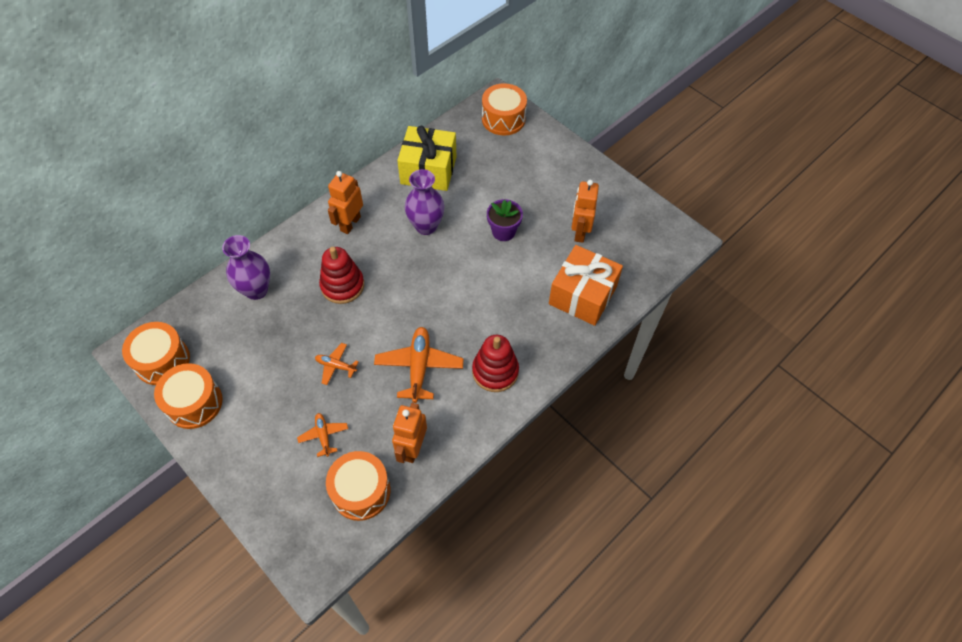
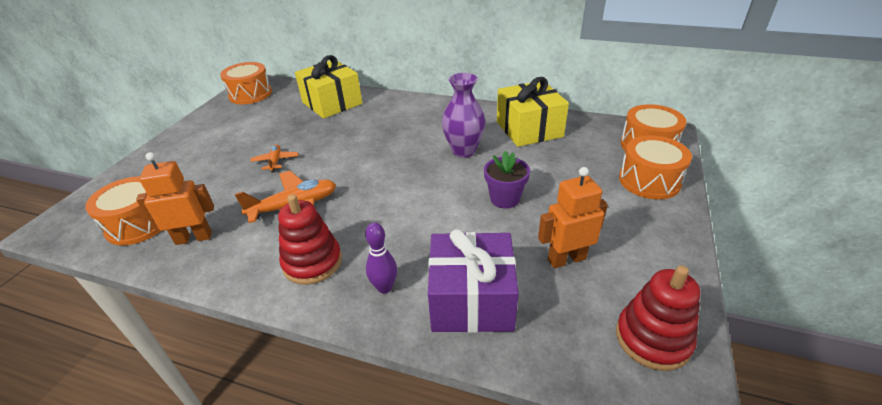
camera: 65 degrees right, 20 degrees down
orange drum [154,363,223,429] -> orange drum moved to [619,135,692,200]
purple vase [222,235,270,300] -> yellow gift [295,55,362,119]
orange plane [297,413,348,457] -> none
red stacking toy [319,247,364,304] -> red stacking toy moved to [616,265,700,371]
orange robot [328,171,363,234] -> none
orange gift [549,245,623,326] -> purple gift [428,229,519,333]
none -> purple bowling pin [365,222,397,294]

